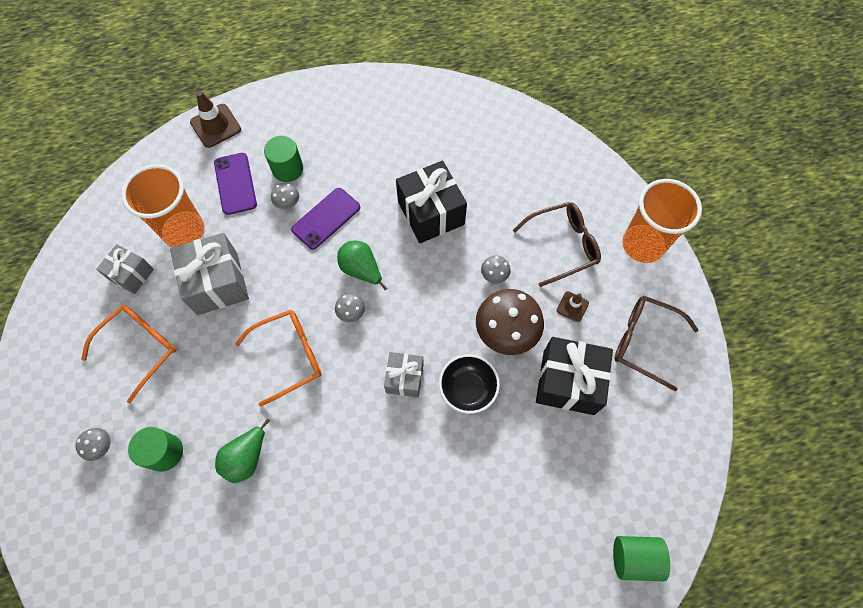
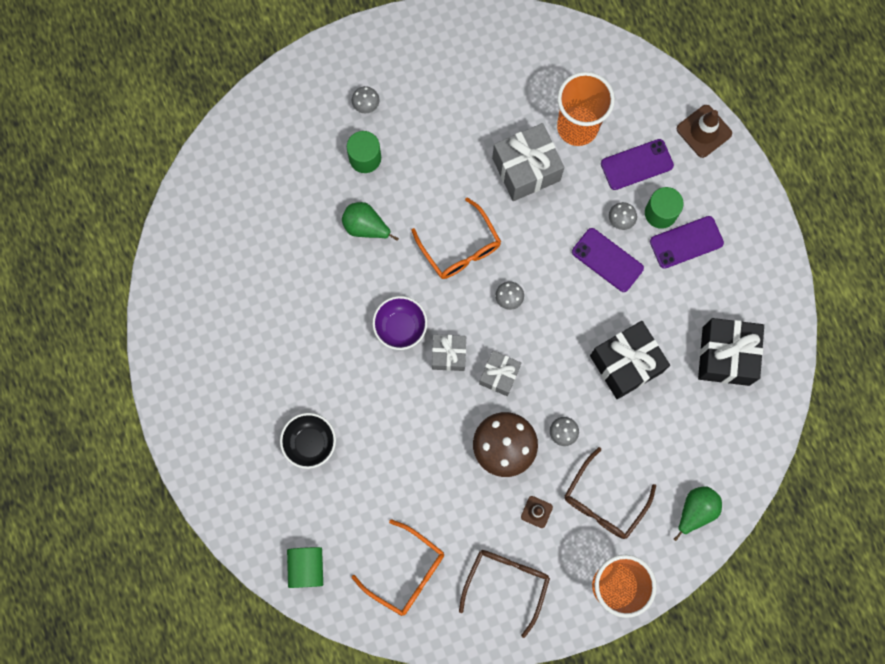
camera: 85 degrees right, 10 degrees up
orange glasses [81,305,176,403] -> orange glasses moved to [352,519,444,616]
grey gift [96,244,154,294] -> grey gift moved to [479,351,521,396]
green pear [337,241,387,290] -> green pear moved to [674,486,722,541]
black bowl [439,354,500,414] -> black bowl moved to [280,413,336,469]
brown glasses [513,202,601,287] -> brown glasses turned 60 degrees clockwise [565,447,656,539]
black gift [536,337,613,415] -> black gift moved to [698,318,764,386]
none -> purple bowl [372,296,427,350]
none -> purple phone [650,216,724,269]

